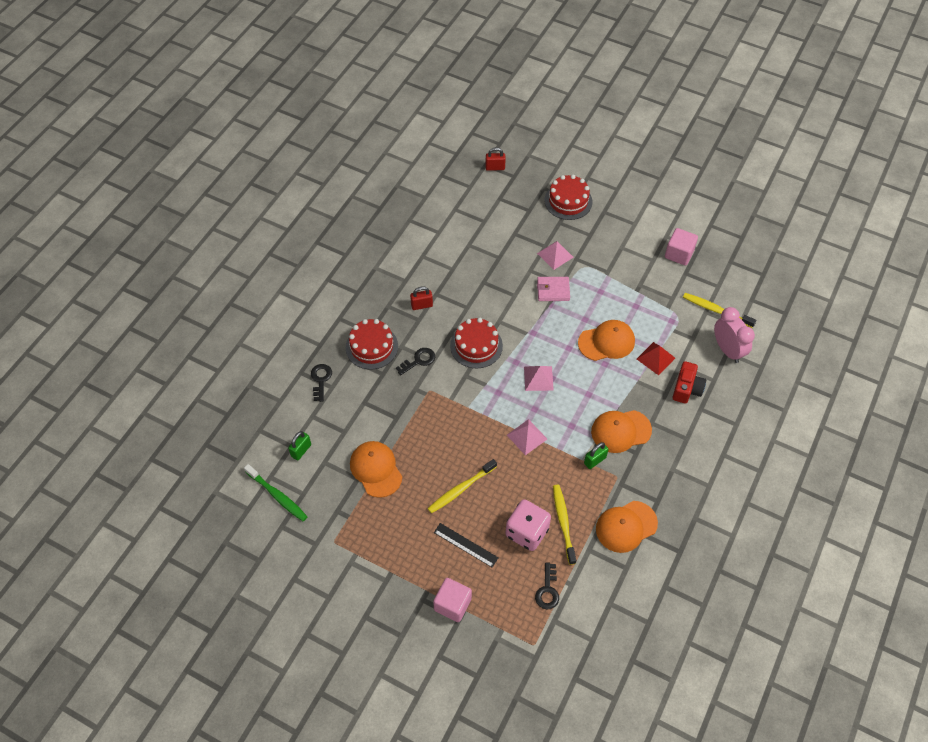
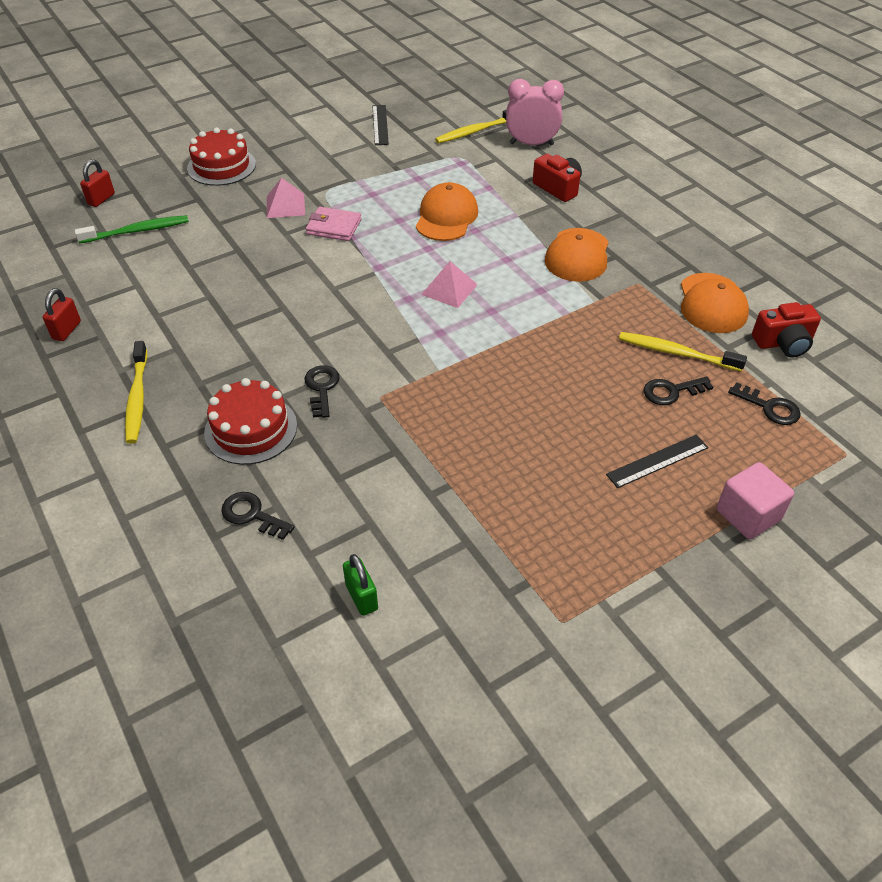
camera: 60 degrees left, 10 degrees down
green toothbrush [244,464,308,521] -> green toothbrush moved to [75,215,189,244]
orange cap [350,441,402,498] -> none
red padlock [410,286,433,310] -> red padlock moved to [43,288,81,341]
yellow toothbrush [427,459,497,513] -> yellow toothbrush moved to [125,341,147,444]
red cake [450,318,503,368] -> none
pink dice [505,499,551,551] -> black key [643,376,713,405]
pink pyramid [507,419,547,455] -> none
pink wallet [537,277,570,301] -> pink wallet turned 75 degrees clockwise [306,207,361,241]
green padlock [584,442,609,469] -> none
red pyramid [637,342,675,375] -> none
pink cube [665,228,698,266] -> black ruler [373,105,389,145]
none -> red camera [752,302,821,358]

